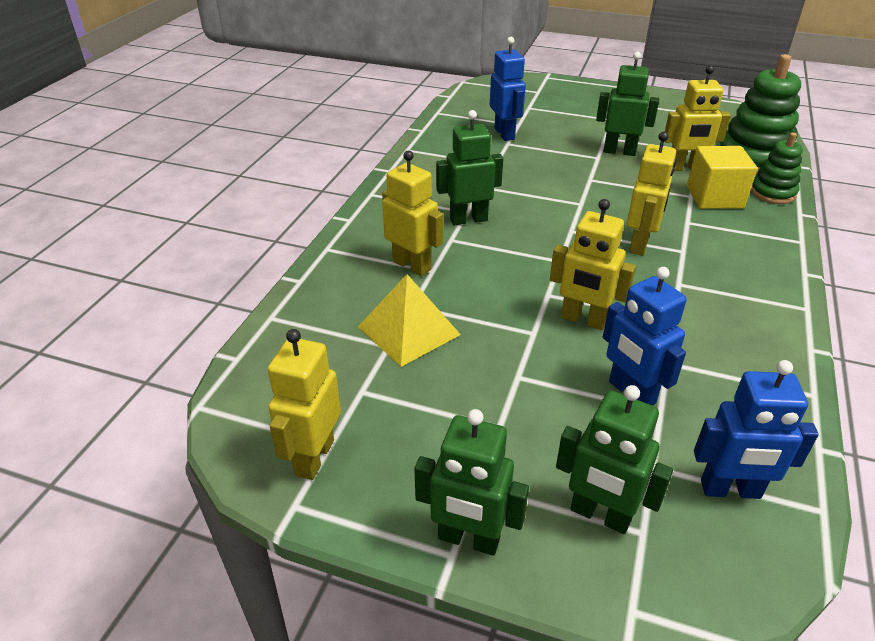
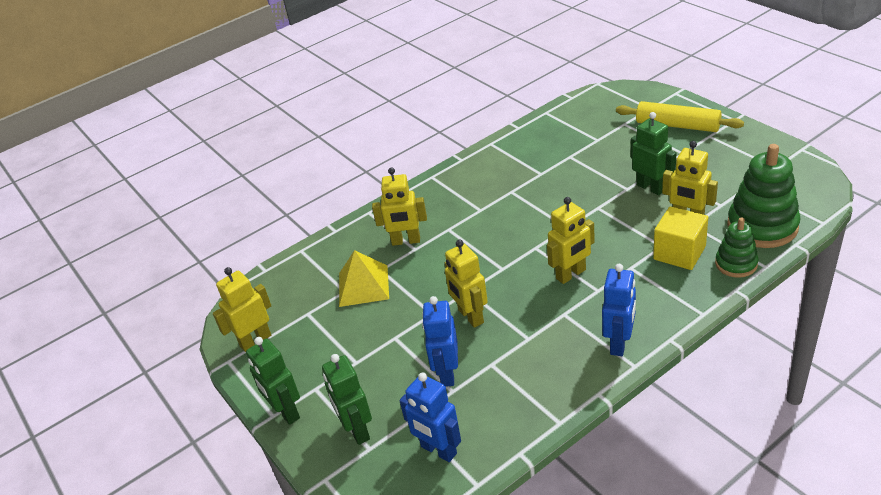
camera: 40 degrees right, 0 degrees up
yellow robot [382,151,443,276] -> yellow robot turned 105 degrees clockwise [372,167,427,246]
green robot [436,110,503,225] -> none
blue robot [490,37,526,141] -> blue robot moved to [602,264,636,356]
none -> yellow rolling pin [616,101,744,132]

